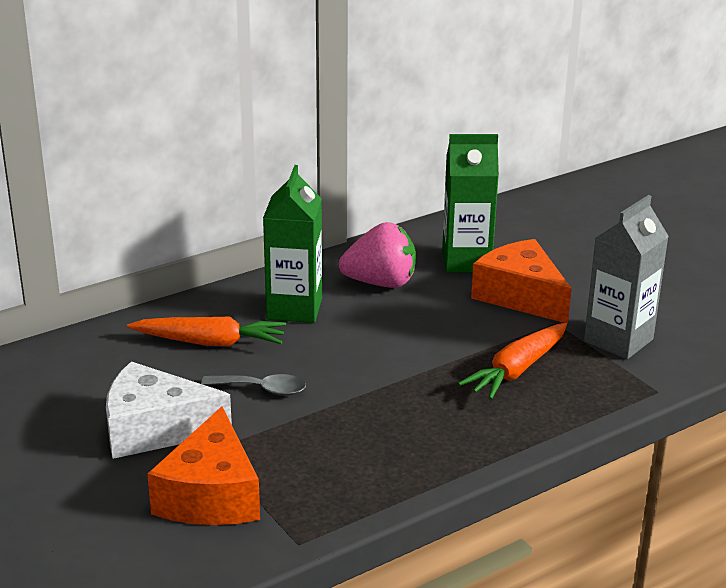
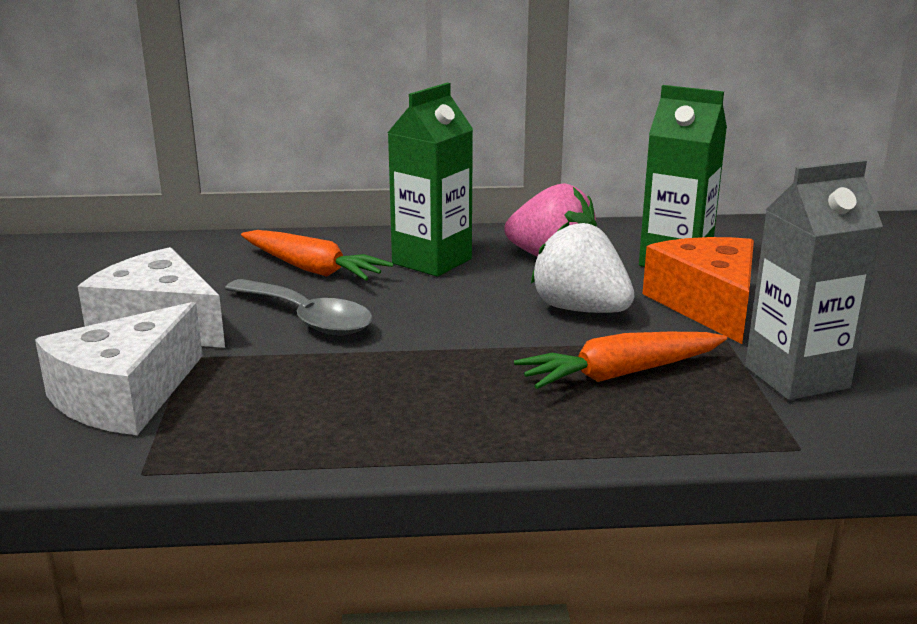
camera: 30 degrees right, 5 degrees down
orange cheese [147,406,260,525] -> white cheese [35,302,203,435]
grey spoon [201,374,306,396] -> grey spoon [225,279,373,336], size x1.51
none -> white strawberry [531,222,634,313]

